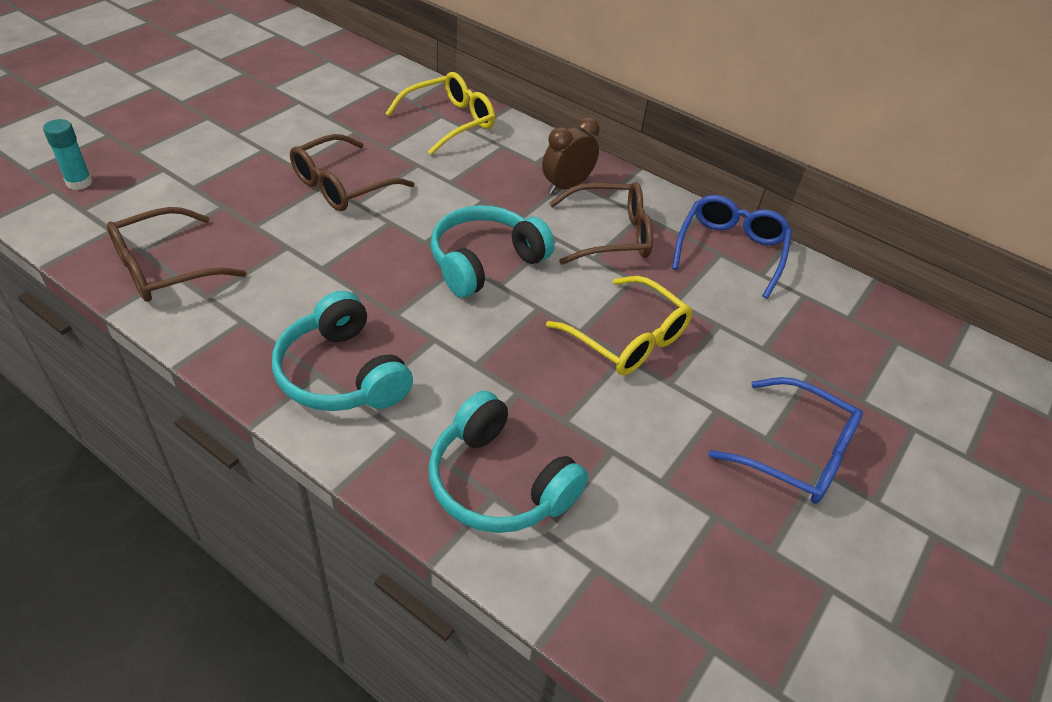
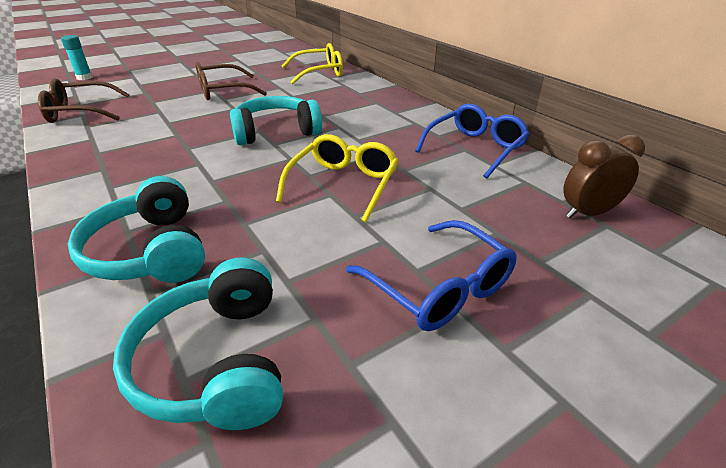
camera: 25 degrees right, 10 degrees down
turquoise headphones [272,291,413,411] -> turquoise headphones moved to [113,257,283,430]
brown clock [542,117,600,194] -> brown clock moved to [563,135,645,218]
yellow glasses [546,276,693,375] -> yellow glasses turned 135 degrees counterclockwise [276,134,399,223]
brown glasses [549,182,653,265] -> none

